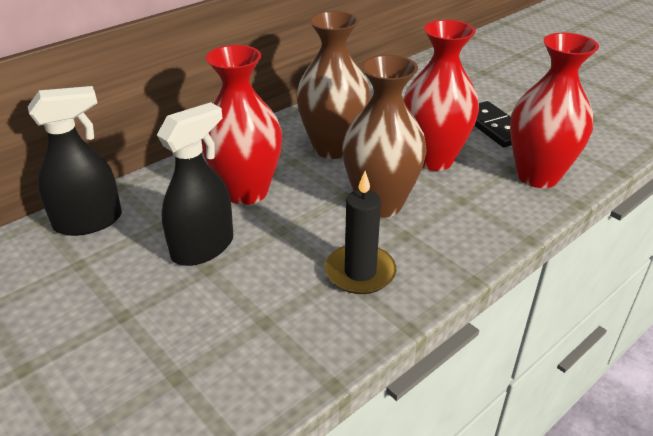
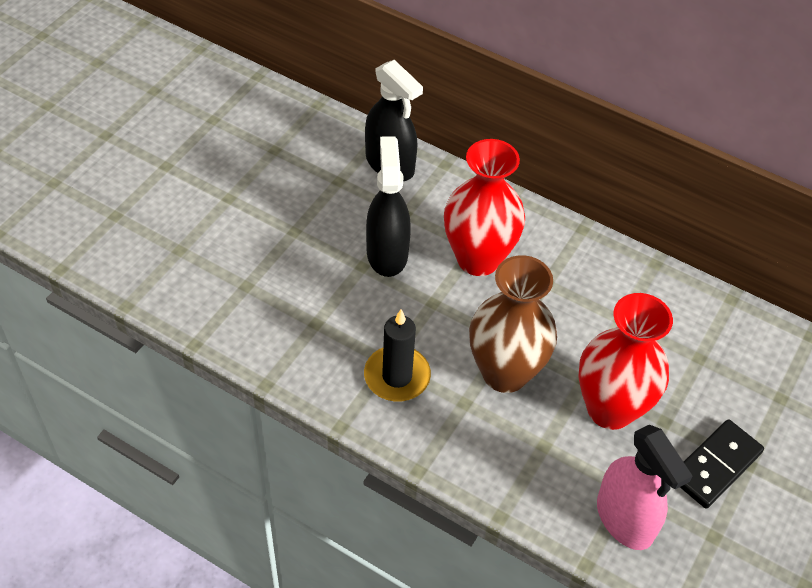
camera: 70 degrees right, 15 degrees up
black spray bottle [157,102,233,266] -> black spray bottle turned 120 degrees counterclockwise [366,136,411,277]
brown vase [296,11,371,159] -> none
red vase [510,33,599,188] -> pink spray bottle [597,425,692,550]

